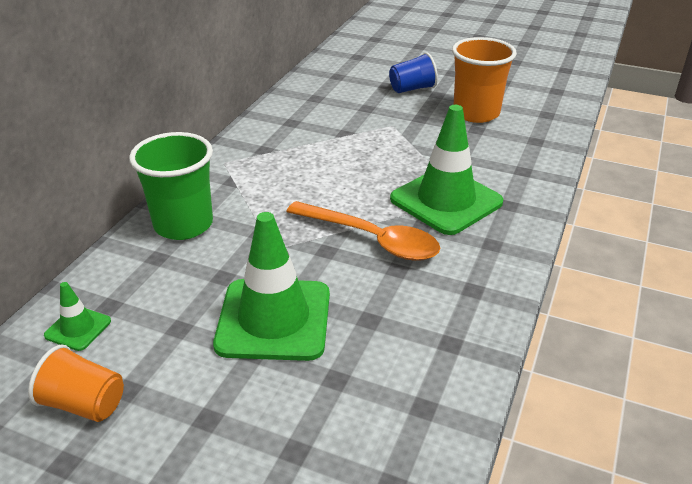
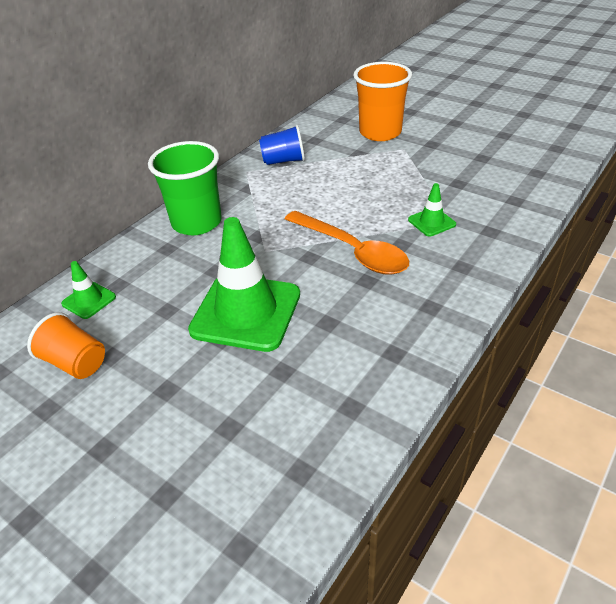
camera: 15 degrees right, 5 degrees up
blue cup [389,52,438,93] -> blue cup moved to [259,125,305,165]
green traffic cone [390,105,503,235] -> green traffic cone [408,183,456,237], size x0.46
orange cup [452,37,517,123] -> orange cup moved to [353,62,412,141]

